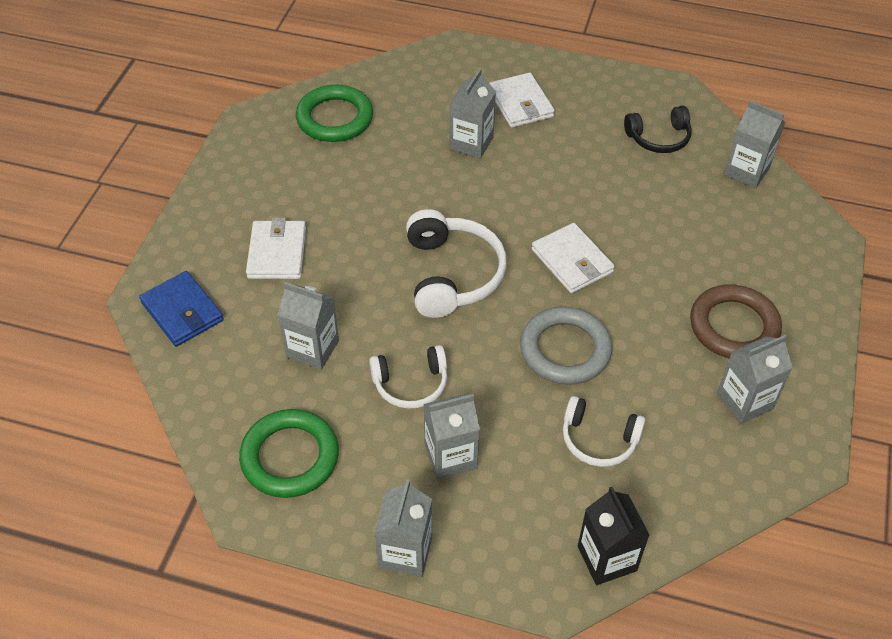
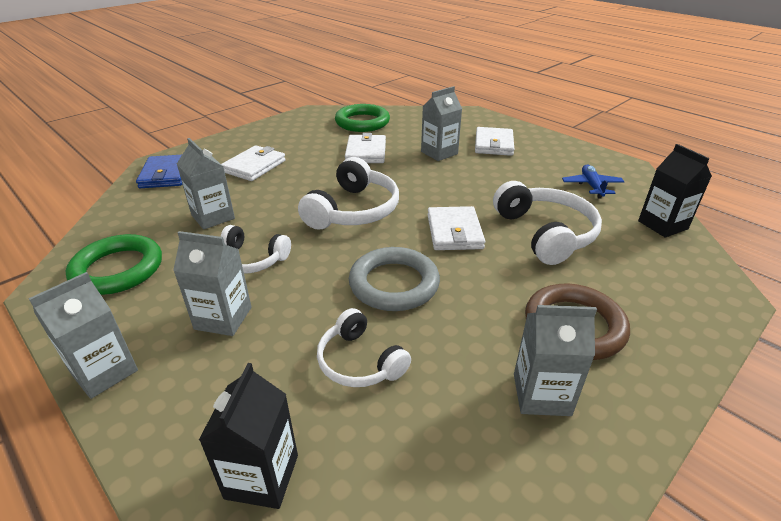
camera: 30 degrees right, 15 degrees down
black headphones [624,106,692,153] -> blue plane [562,164,624,199]
grey carton [724,101,785,188] -> black carton [638,144,712,238]
none -> white wallet [345,133,386,163]
none -> white headphones [493,181,602,265]

